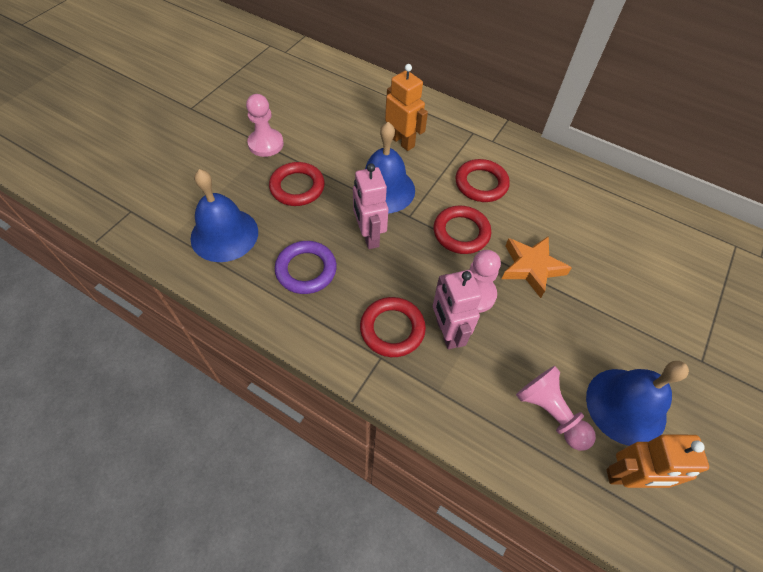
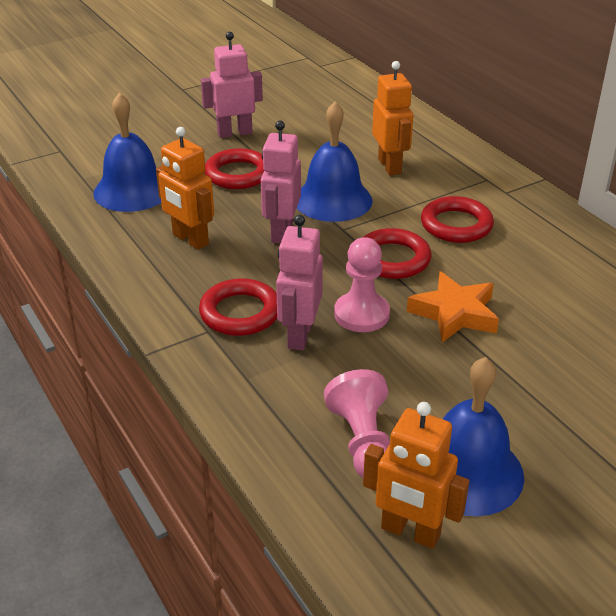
camera: 30 degrees right, 20 degrees down
pink pawn [246,94,284,157] -> pink robot [201,32,263,138]
purple ring [275,241,337,294] -> orange robot [156,127,214,250]

